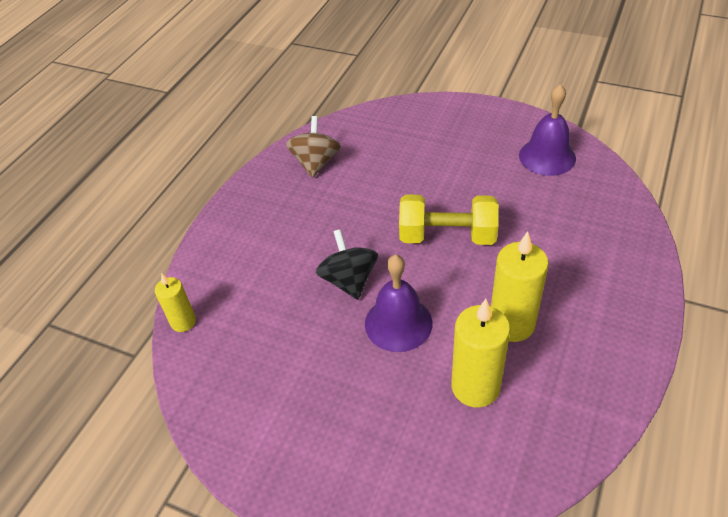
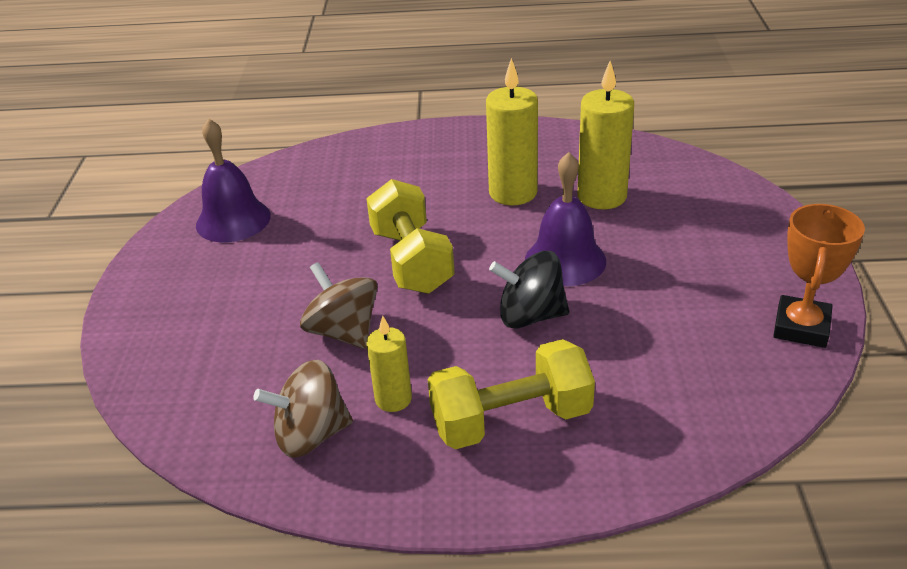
camera: 115 degrees left, 10 degrees down
yellow candle [155,273,196,332] -> yellow candle moved to [366,316,412,412]
black spinning top [316,229,378,300] -> black spinning top turned 45 degrees clockwise [489,251,569,329]
none -> brown spinning top [300,262,377,349]
none -> yellow dumbbell [428,339,595,449]
none -> orange trophy [773,204,865,348]

